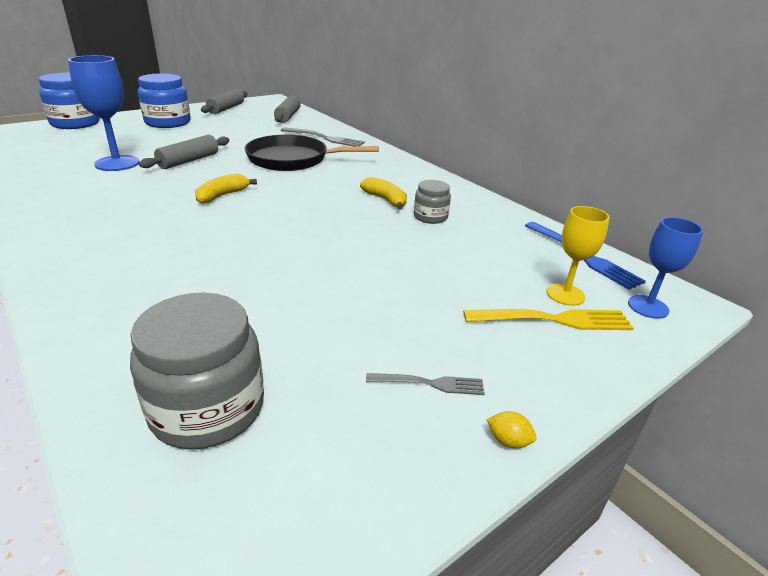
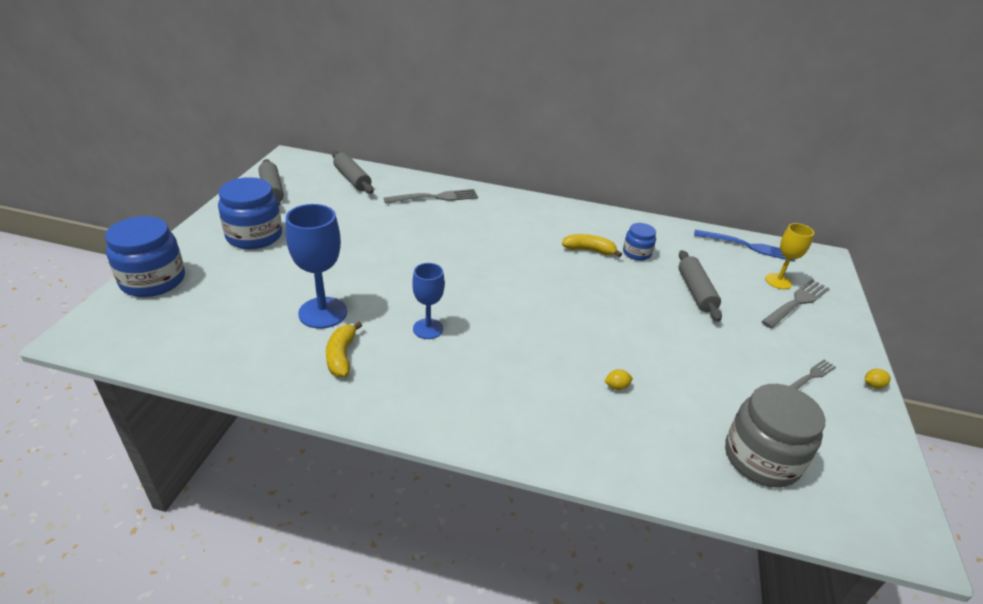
camera: 40 degrees left, 5 degrees up
grey rolling pin [139,135,229,169] -> grey rolling pin moved to [678,250,722,322]
yellow banana [195,174,257,204] -> yellow banana moved to [326,322,362,377]
black pan [245,135,379,171] -> none
grey jar [414,180,451,224] -> blue jar [623,223,656,261]
yellow fork [463,309,634,330] -> grey fork [761,280,830,328]
blue goblet [628,217,703,319] -> blue goblet moved to [412,263,445,339]
none -> yellow lemon [604,369,633,390]

